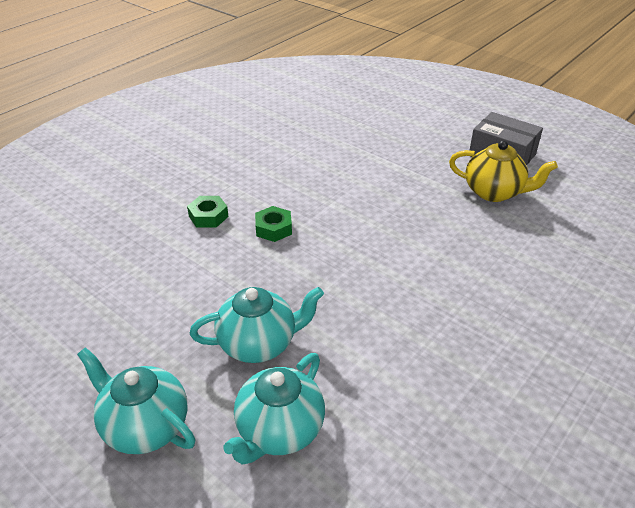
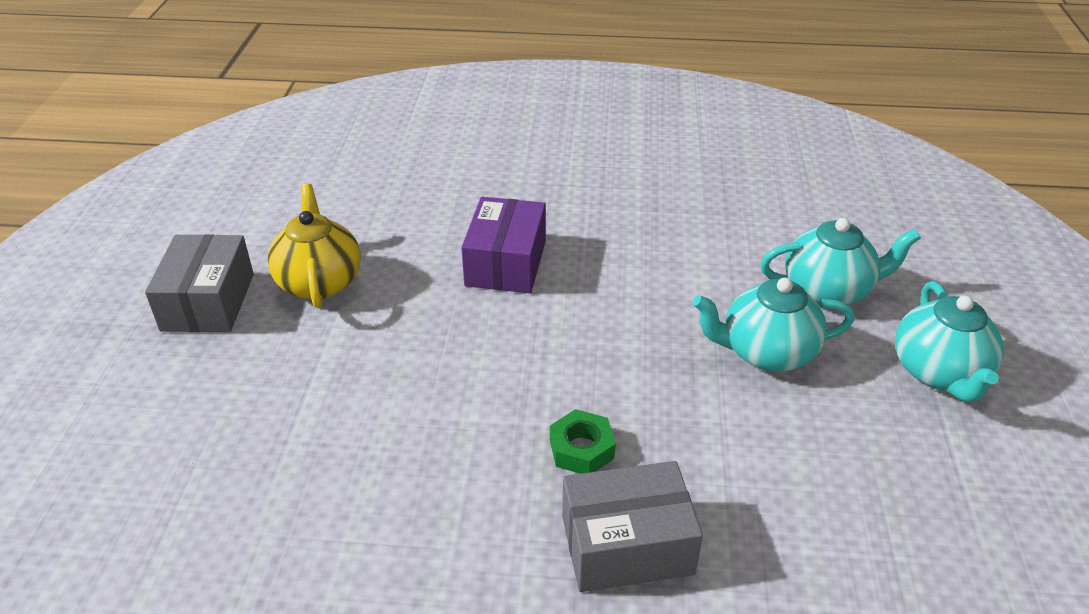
camera: 125 degrees left, 0 degrees up
green nut [187,196,229,228] -> grey box [562,461,703,592]
turquoise teapot [190,287,324,363] -> turquoise teapot turned 45 degrees counterclockwise [693,278,855,372]
none -> purple box [461,197,546,293]

